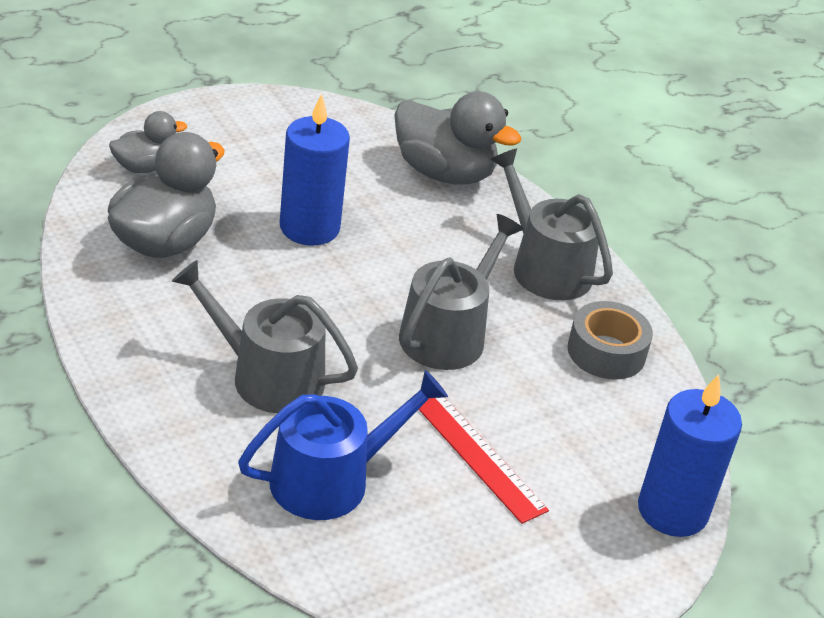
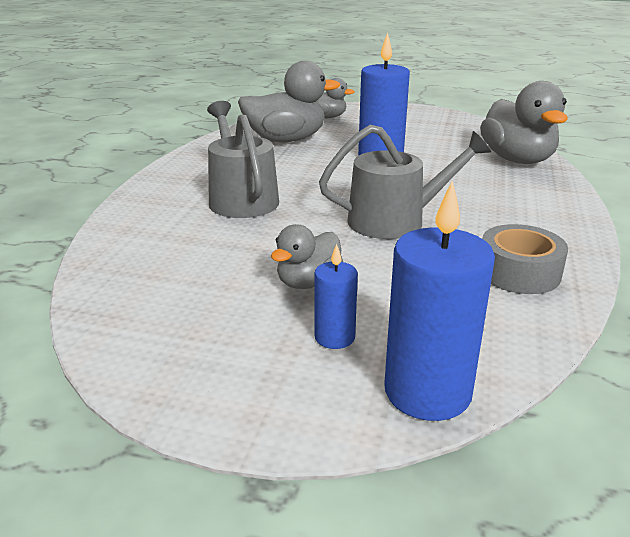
camera: 50 degrees right, 10 degrees down
blue watering can [238,370,448,520] -> none
red ruler [418,397,549,524] -> grey duck [271,224,343,289]
grey watering can [490,148,613,300] -> none
none -> blue candle [314,244,358,349]

